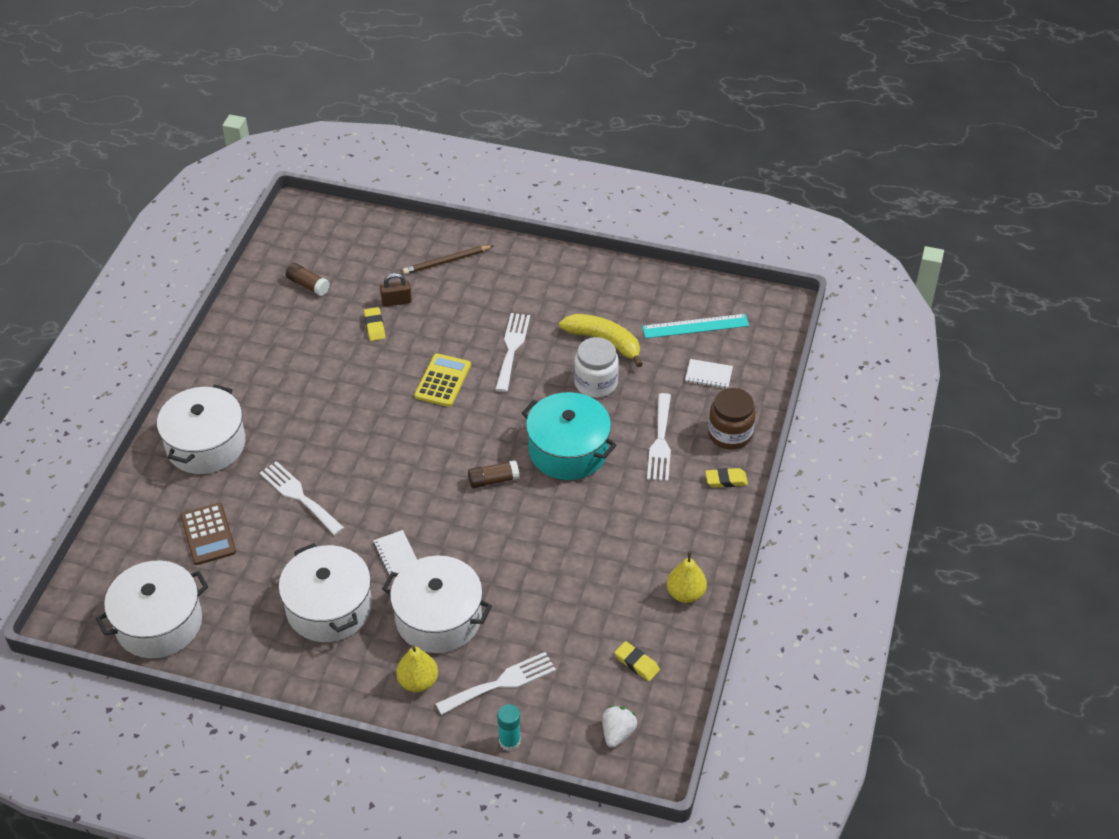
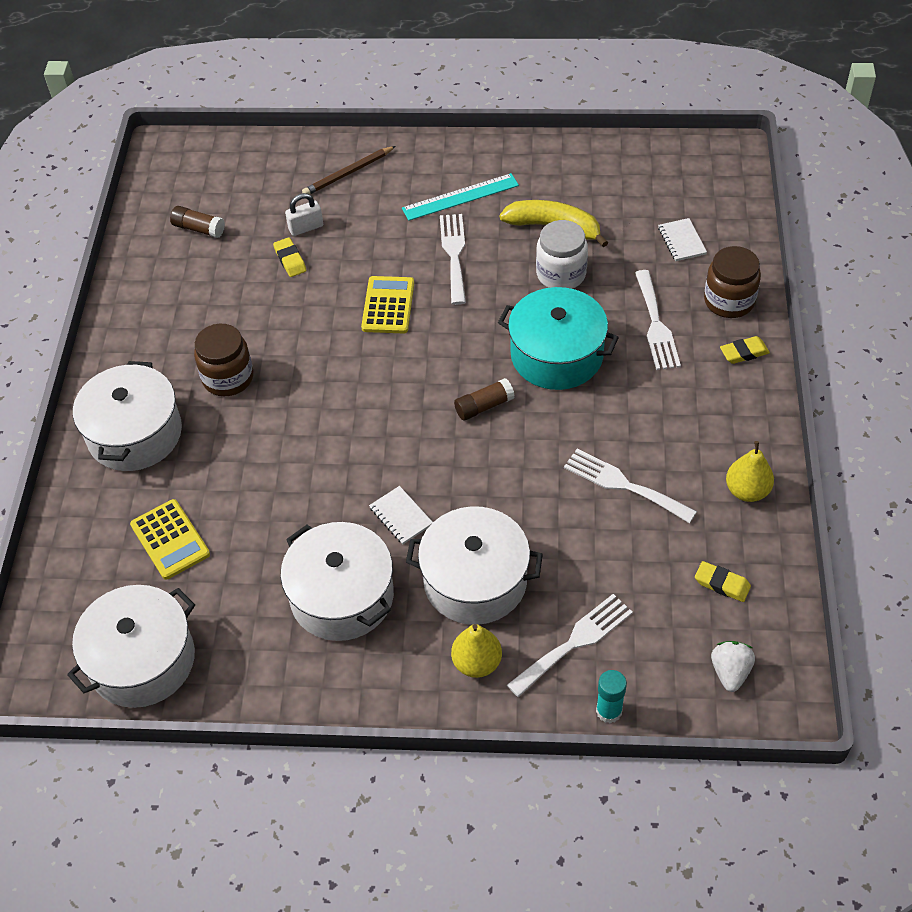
camera: 10 degrees left, 5 degrees up
brown calculator [181,503,236,565] -> yellow calculator [130,499,210,580]
white fork [260,461,344,535] -> white fork moved to [564,449,697,523]
brown padlock [380,273,412,307] -> white padlock [285,193,323,236]
turquoise ruler [642,314,749,338] -> turquoise ruler moved to [402,173,519,221]
white notebook [685,359,733,389] -> white notebook turned 75 degrees clockwise [658,218,707,261]
none -> brown jar [194,324,253,396]

